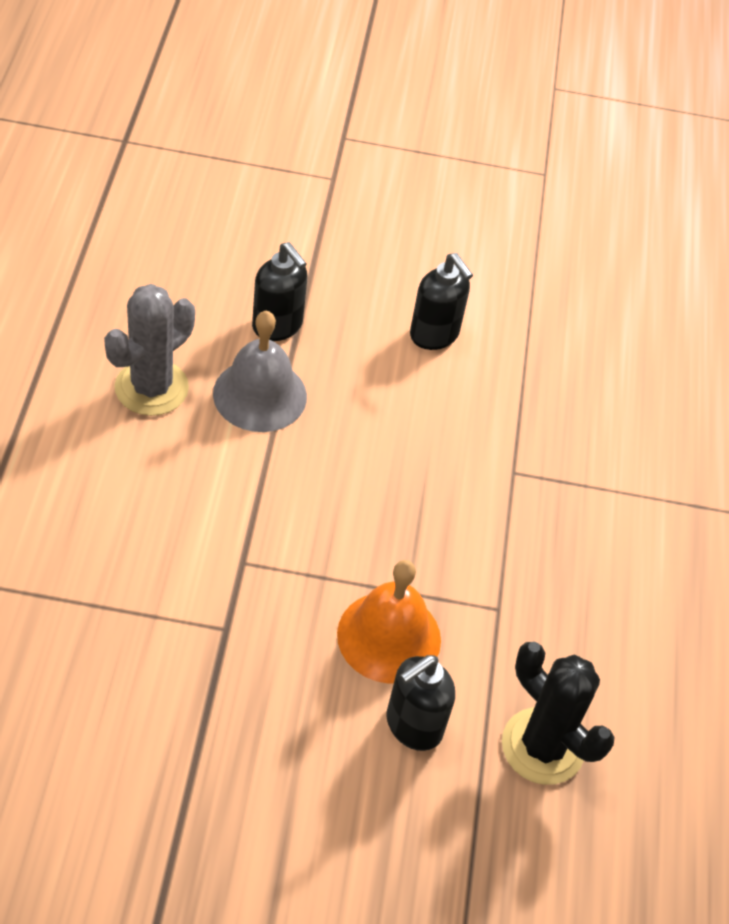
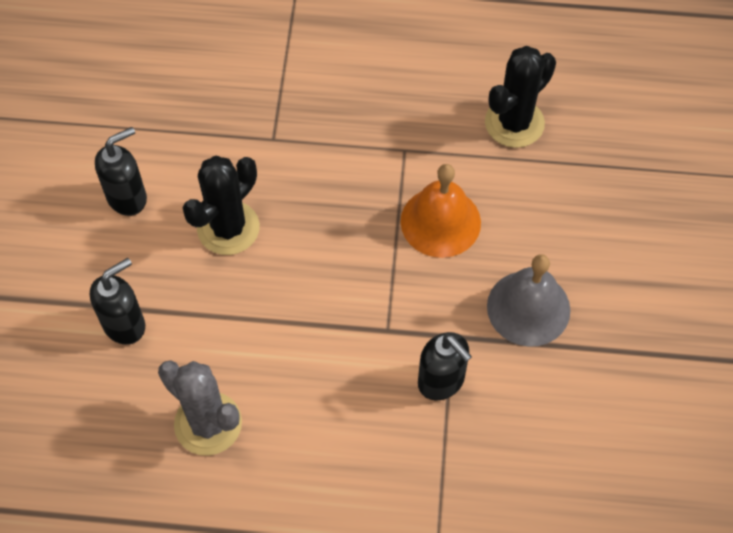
camera: 85 degrees left, 10 degrees up
grey bell [213,310,307,432] -> grey bell moved to [487,254,571,347]
black soap dispenser [387,655,455,751] -> black soap dispenser moved to [418,332,472,400]
none -> black cactus [182,156,260,255]

